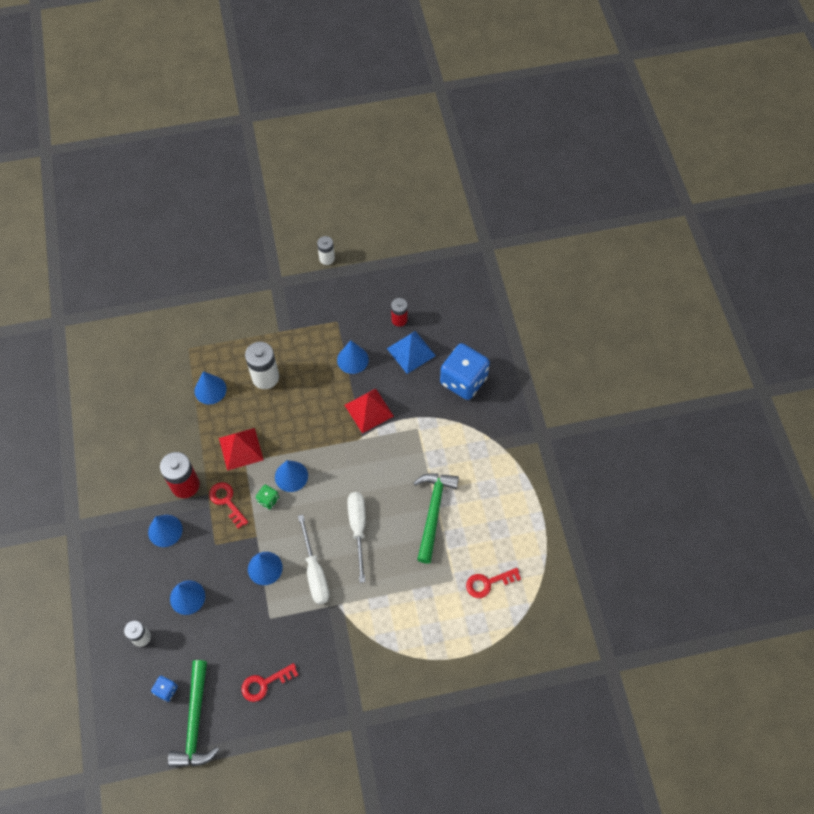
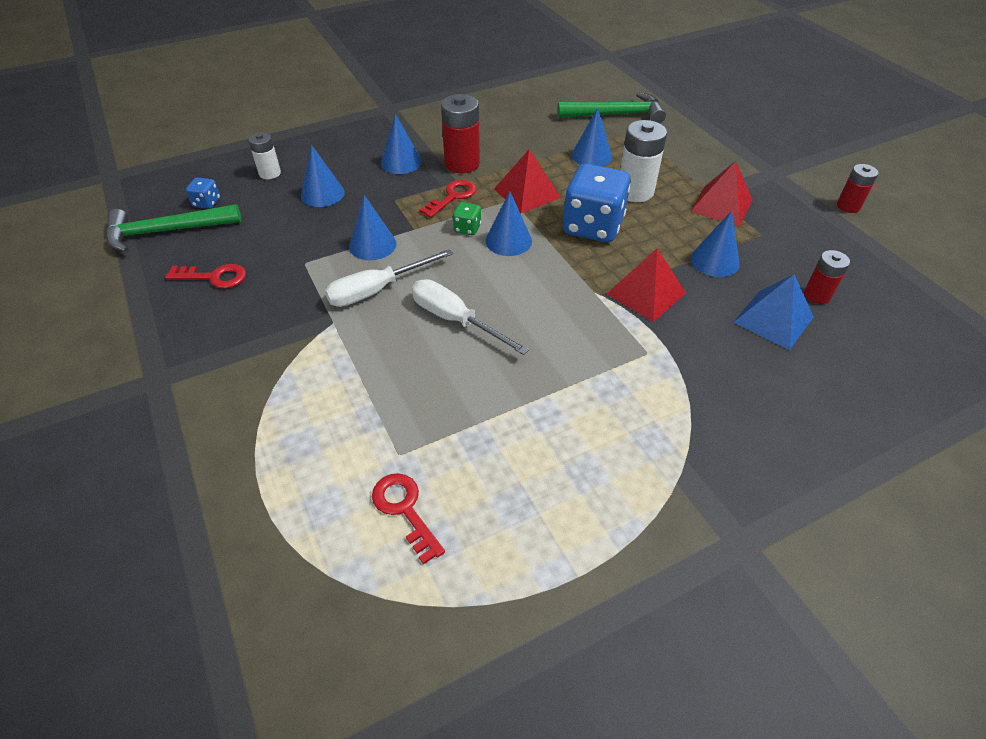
camera: 75 degrees right, 15 degrees down
red key [241,663,298,702] -> red key turned 135 degrees clockwise [165,264,246,288]
white battery [317,236,335,265] -> red battery [837,164,879,213]
white screwdriver [347,492,366,583] -> white screwdriver turned 120 degrees counterclockwise [412,279,529,355]
green hammer [414,473,459,563] -> green hammer moved to [557,92,666,123]
blue dice [440,343,490,400] -> blue dice moved to [563,164,631,242]
none -> red pyramid [690,161,753,226]

